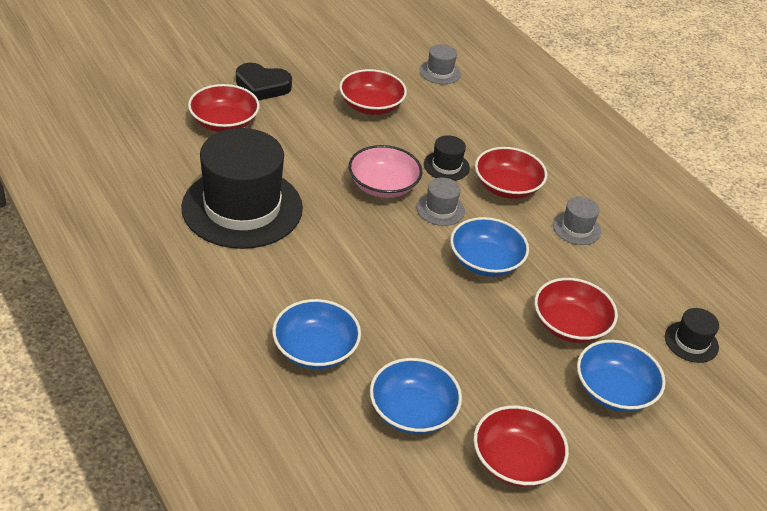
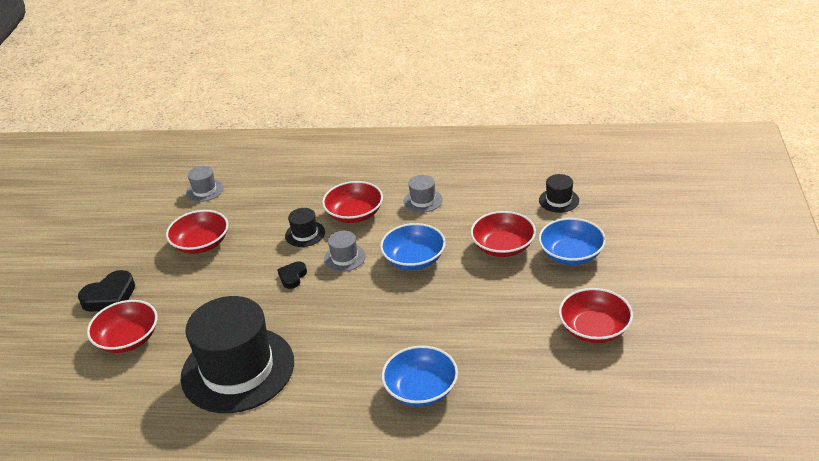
camera: 45 degrees left, 5 degrees down
pink bowl [349,145,422,198] -> black heart [277,261,307,289]
blue bowl [370,358,462,434] -> none

